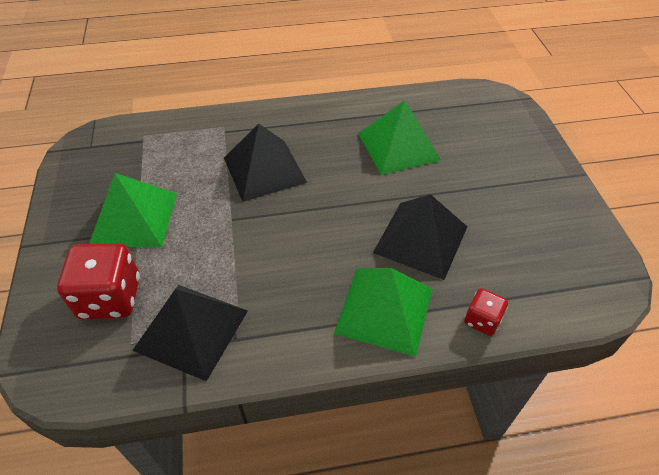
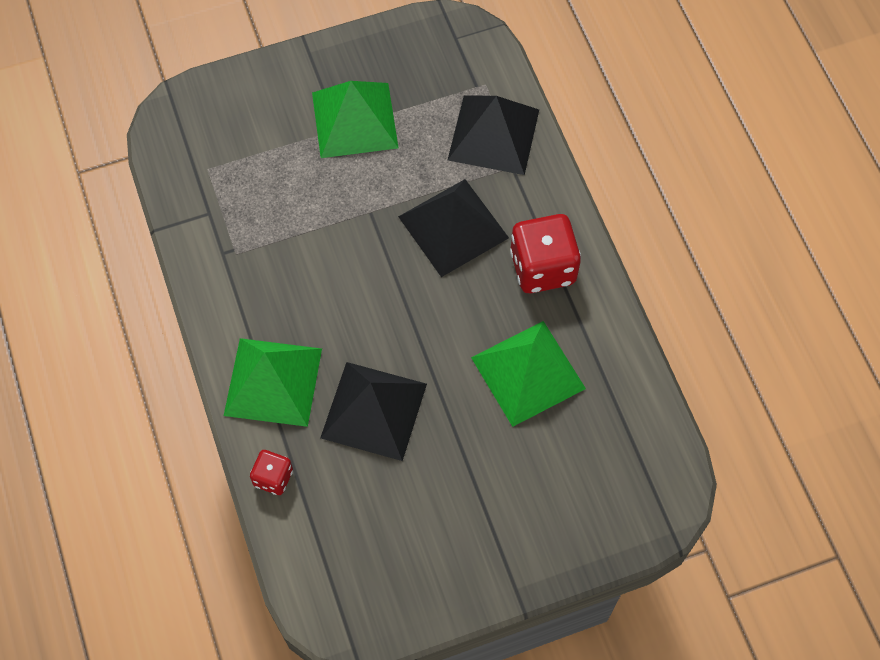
camera: 80 degrees right, 15 degrees up
red dice [57,243,140,320] -> red dice moved to [510,214,581,293]
black pyramid [132,285,248,382] -> black pyramid moved to [448,95,539,175]

